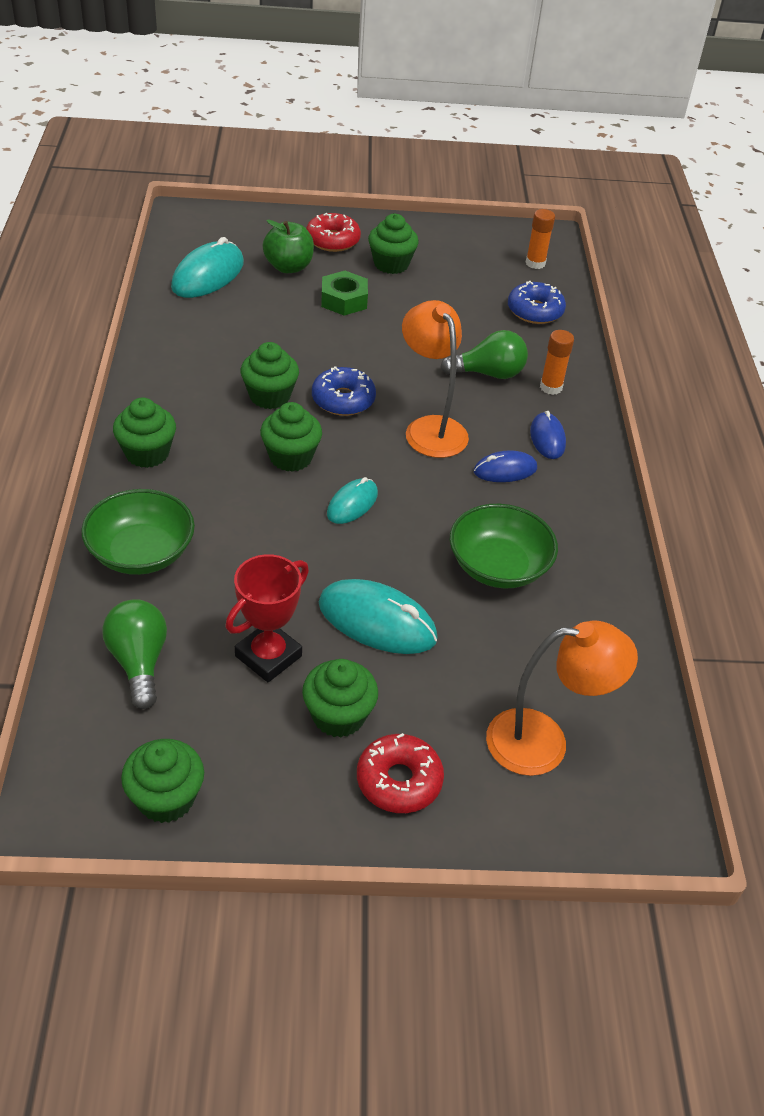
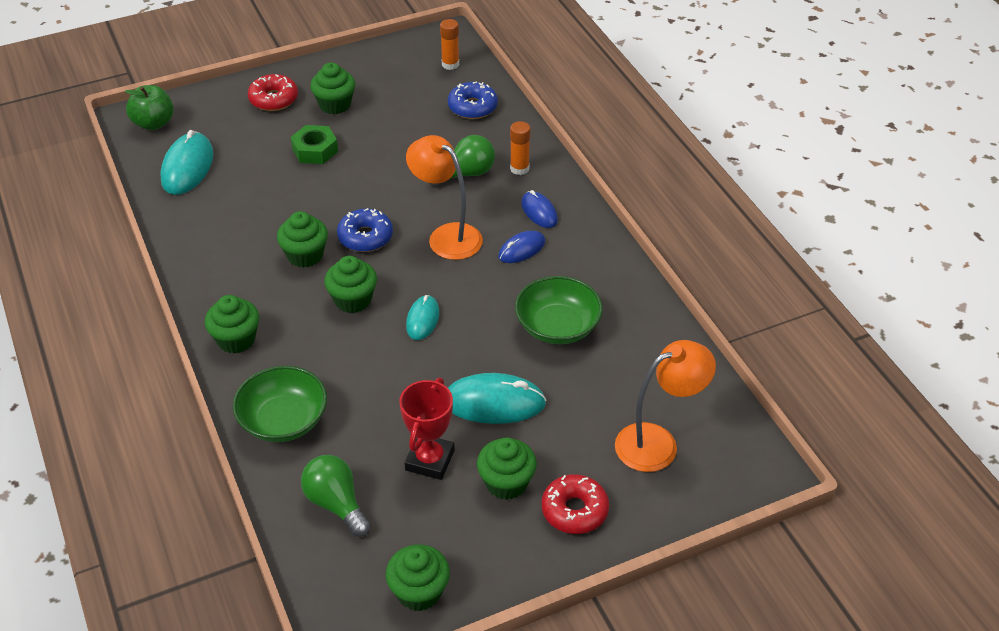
camera: 20 degrees left, 0 degrees up
green apple [262,220,314,273] -> green apple moved to [125,85,174,130]

